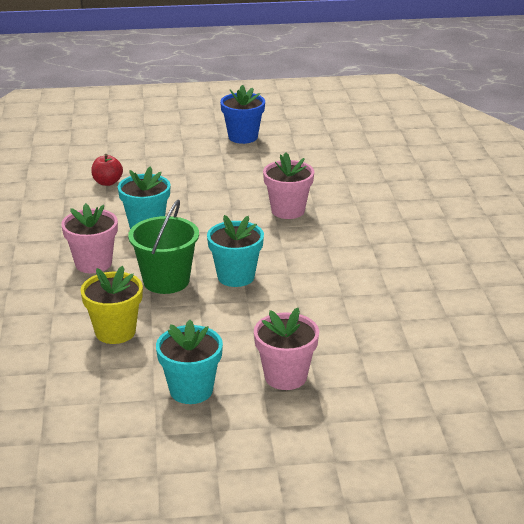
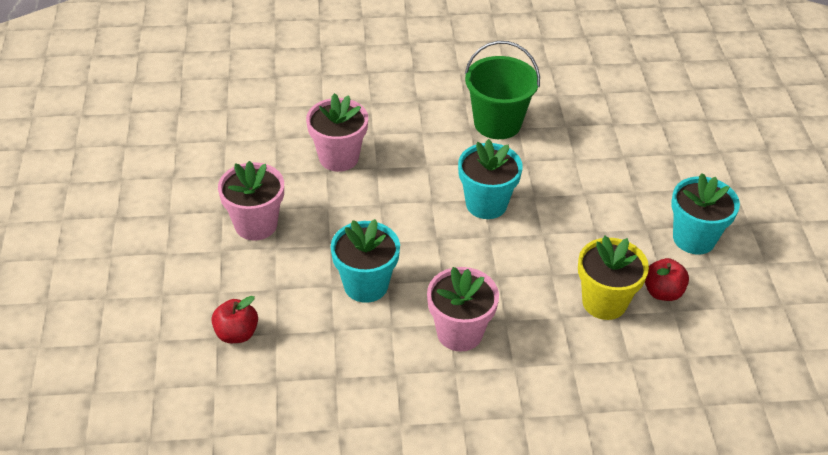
camera: 90 degrees left, 15 degrees up
green bucket [128,200,199,294] -> green bucket moved to [465,41,540,139]
blue flower pot [220,85,265,144] -> none
pink flower pot [254,308,319,390] -> pink flower pot moved to [218,161,284,241]
none -> red apple [645,258,689,301]

